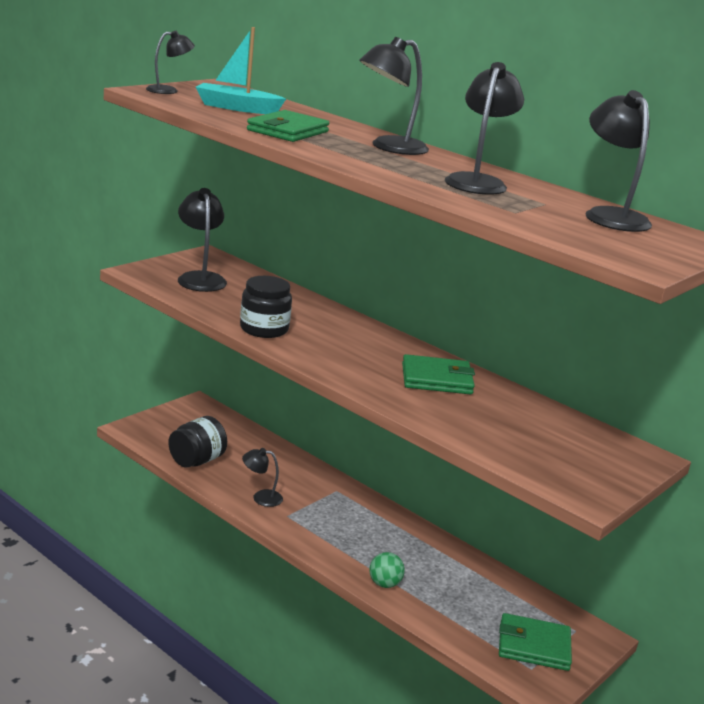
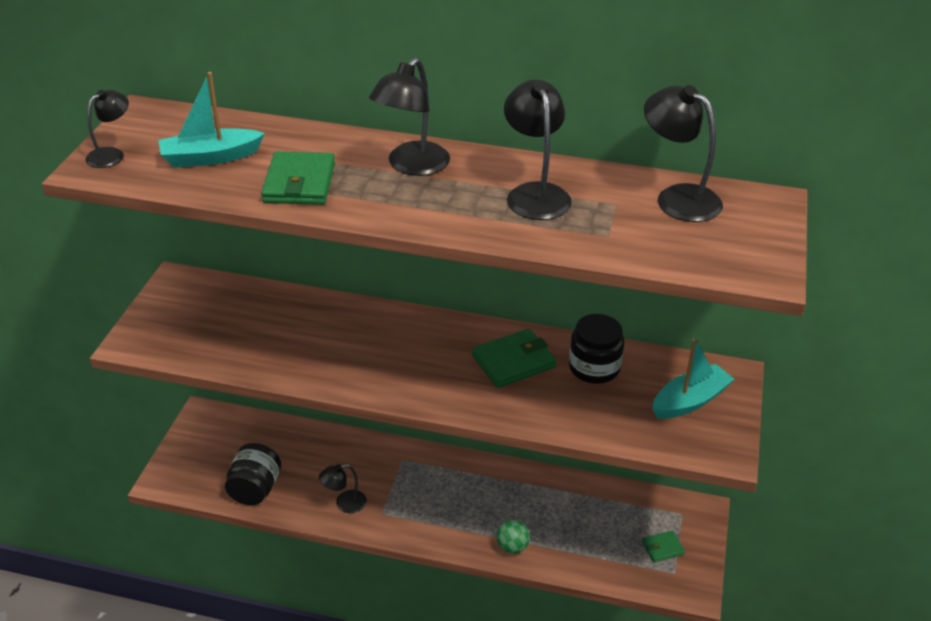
camera: 25 degrees left, 15 degrees up
black lamp [178,188,227,292] -> none
black jar [240,276,292,338] -> black jar moved to [569,314,624,384]
green wallet [499,613,572,671] -> green wallet [642,531,685,563], size x0.55
none -> turquoise boat [652,339,734,419]

